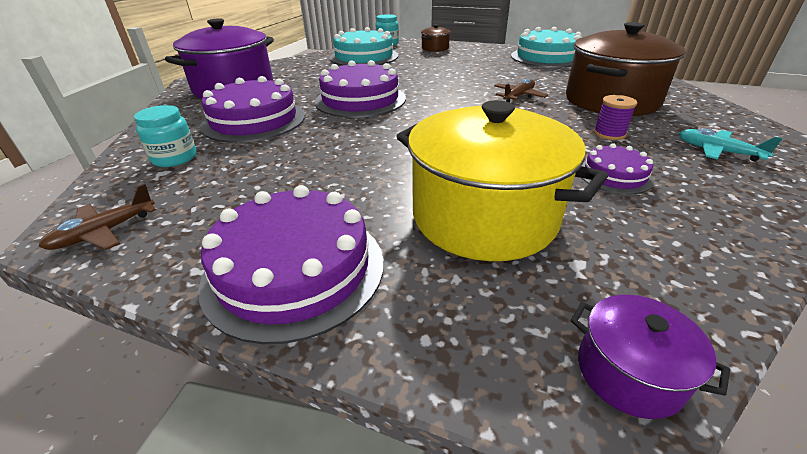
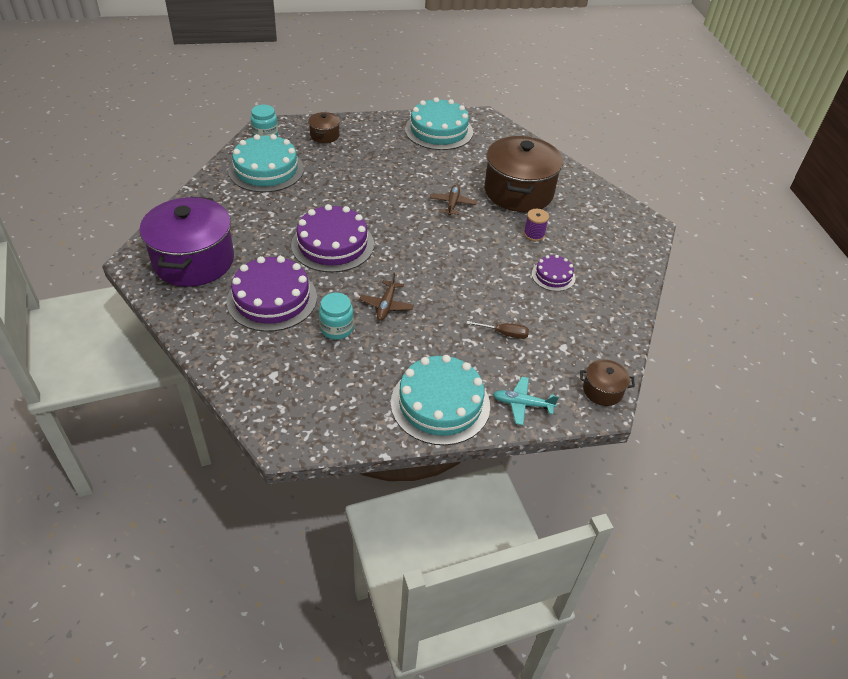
camera: 35 degrees left, 10 degrees up
brown plane [38,184,156,250] -> brown plane moved to [359,273,414,321]
turquoise jar [134,105,197,167] -> turquoise jar moved to [319,293,354,340]
purple cake [199,185,384,344] -> turquoise cake [391,355,490,445]
yellow pot [396,100,608,261] -> brown screwdriver [466,321,529,339]
purple pot [571,295,730,419] -> brown pot [580,359,635,406]
turquoise plane [679,129,783,161] -> turquoise plane moved to [493,377,559,425]

